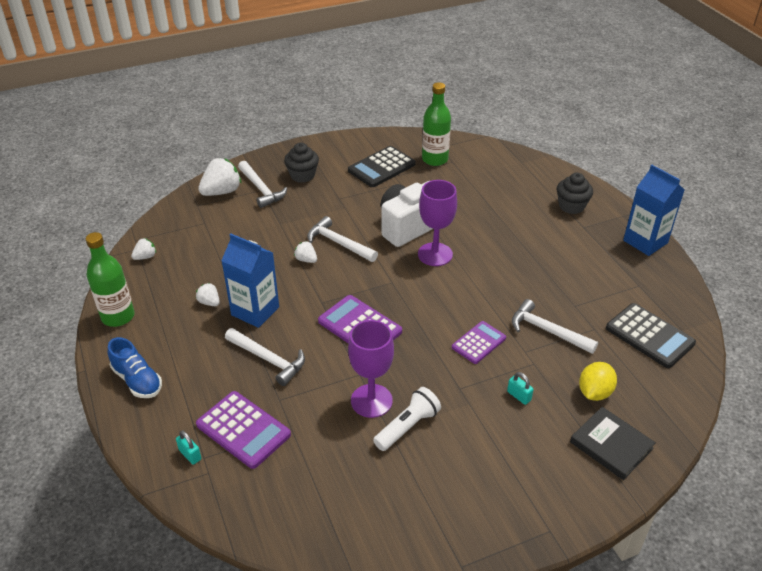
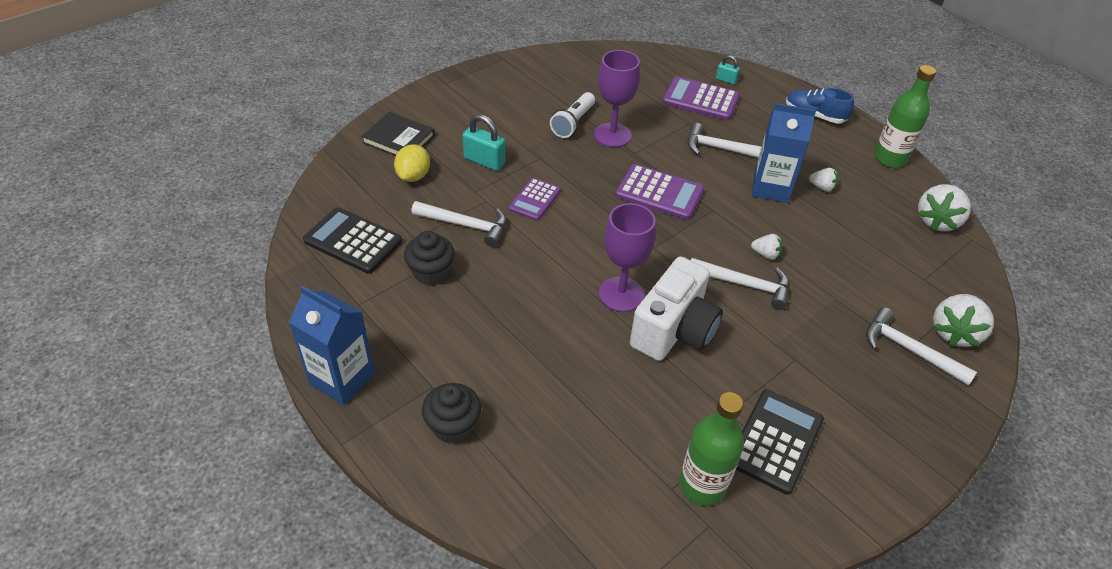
camera: 160 degrees right, 5 degrees up
white strawberry [131,238,156,260] -> white strawberry [918,184,971,231], size x1.92
black cupcake [284,143,319,183] -> black cupcake moved to [404,231,455,285]
turquoise padlock [507,372,534,405] -> turquoise padlock [462,114,506,171], size x1.76

